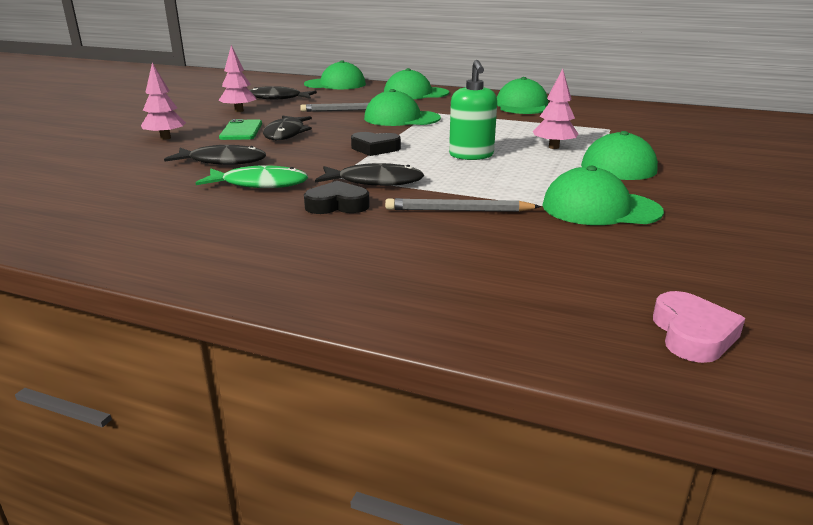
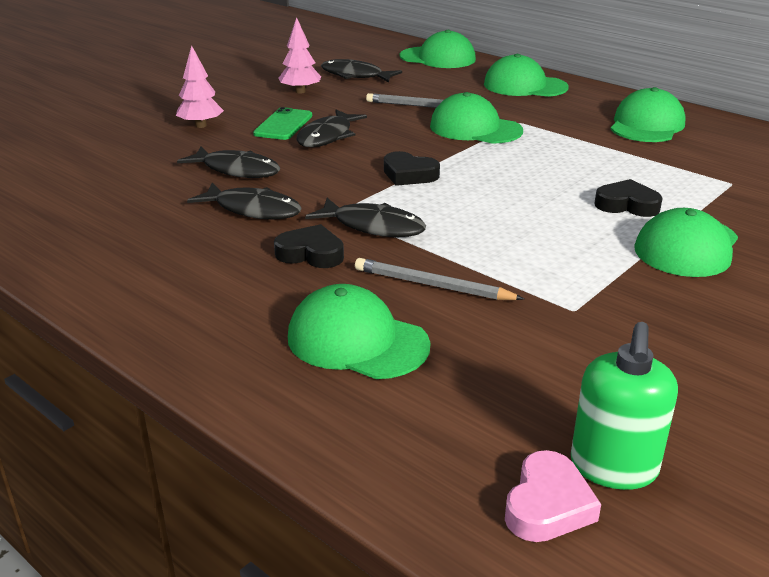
camera: 20 degrees right, 5 degrees up
green fish [196,165,308,188] -> black fish [187,183,302,220]
green soap dispenser [449,60,497,160] -> green soap dispenser moved to [571,322,678,490]
pink tree [533,69,578,149] -> black heart [594,179,663,217]
green cap [542,166,664,225] -> green cap moved to [288,284,430,379]

